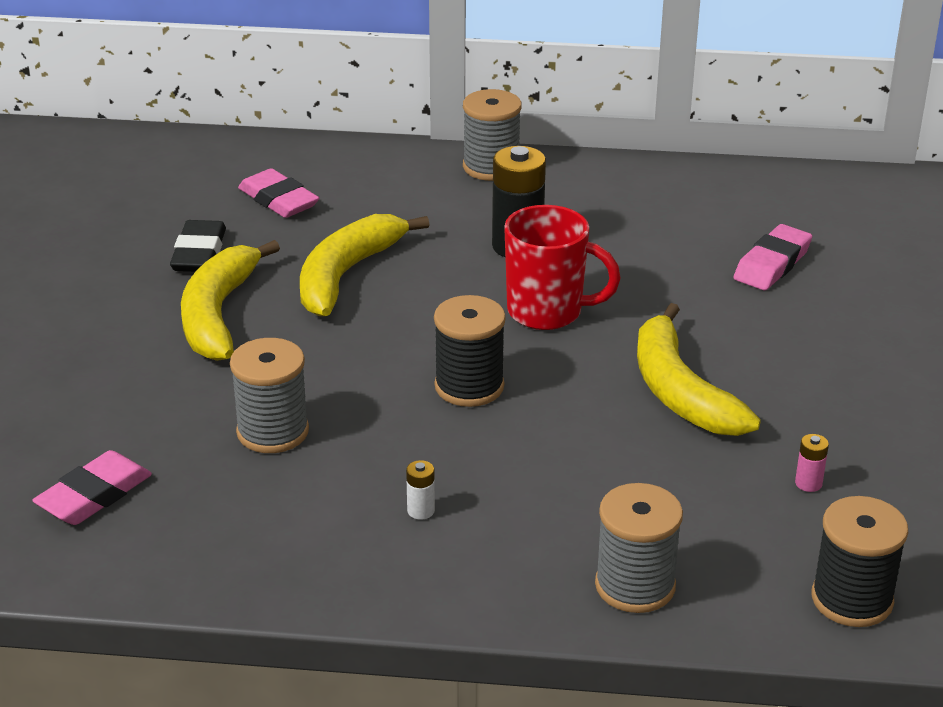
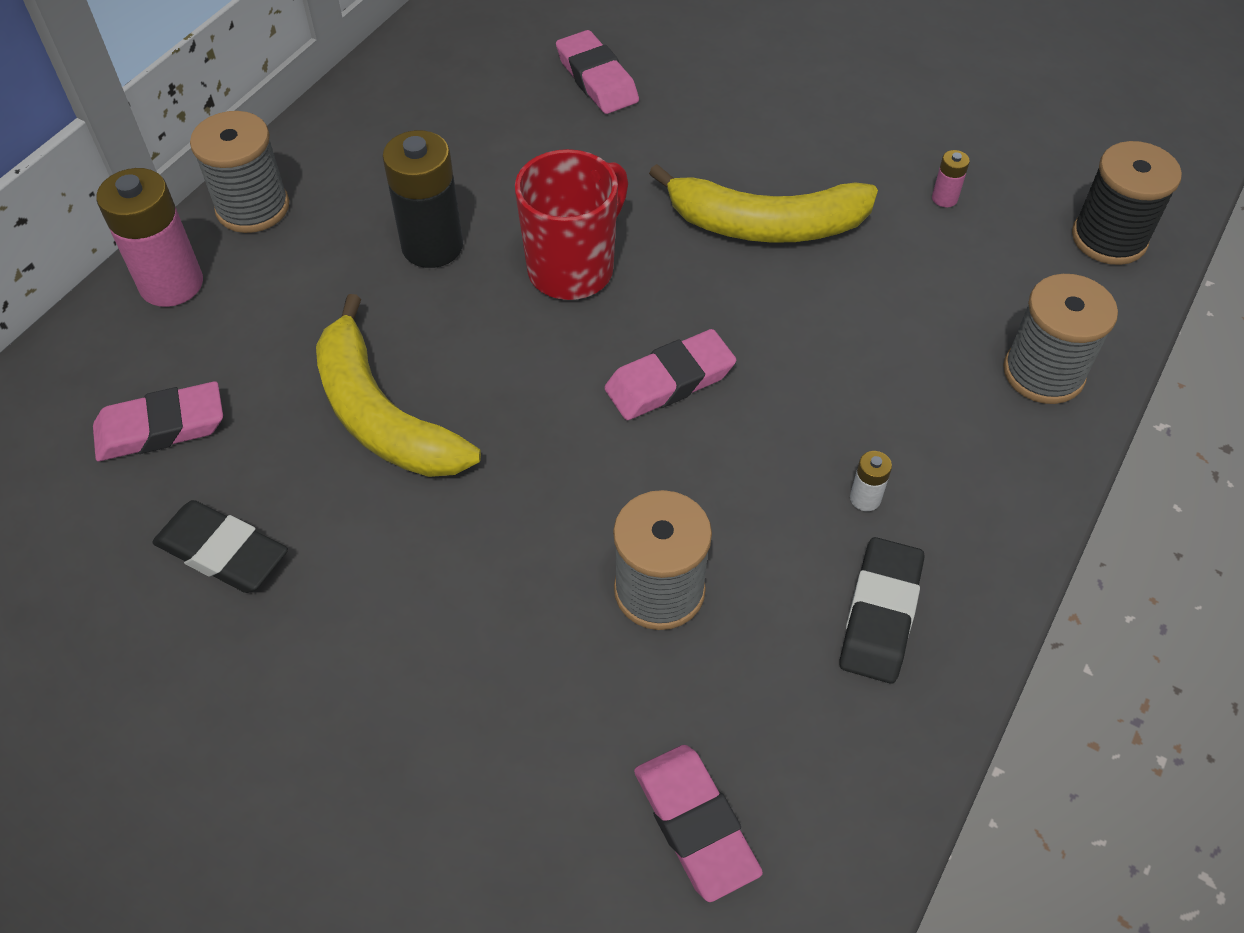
camera: 65 degrees left, 20 degrees up
yellow banana [181,240,280,361] -> none
black spool [434,295,506,407] -> pink eraser [604,329,736,420]
none -> pink battery [96,168,203,307]
none -> black eraser [840,537,924,683]

